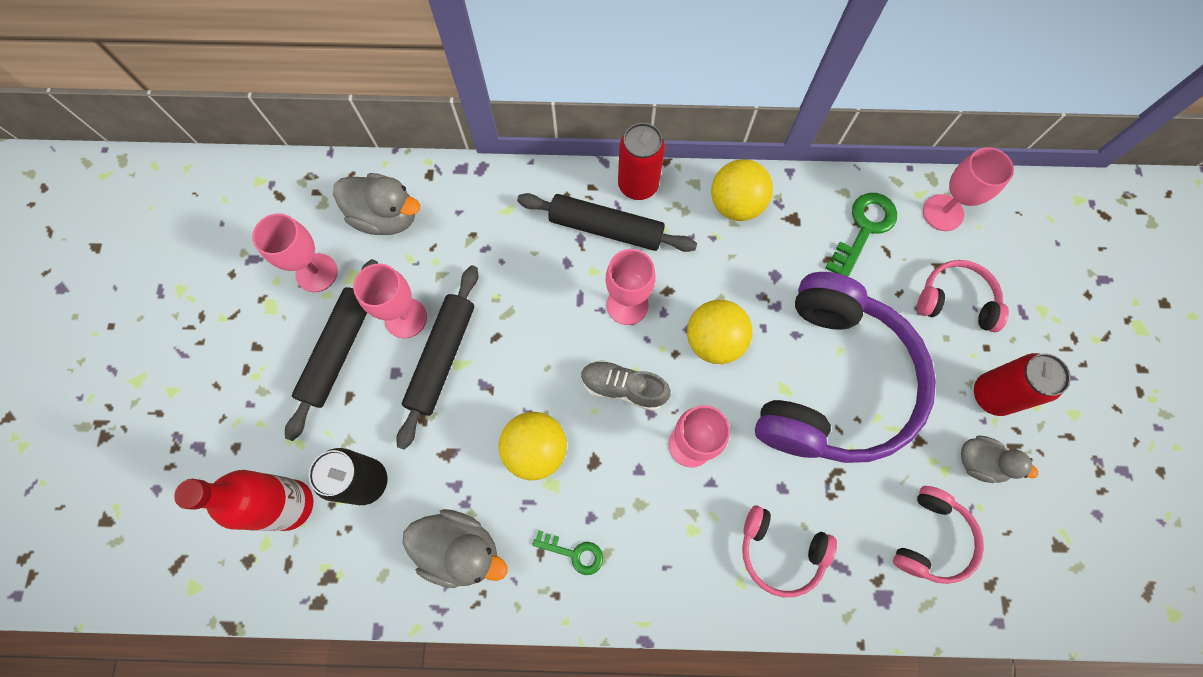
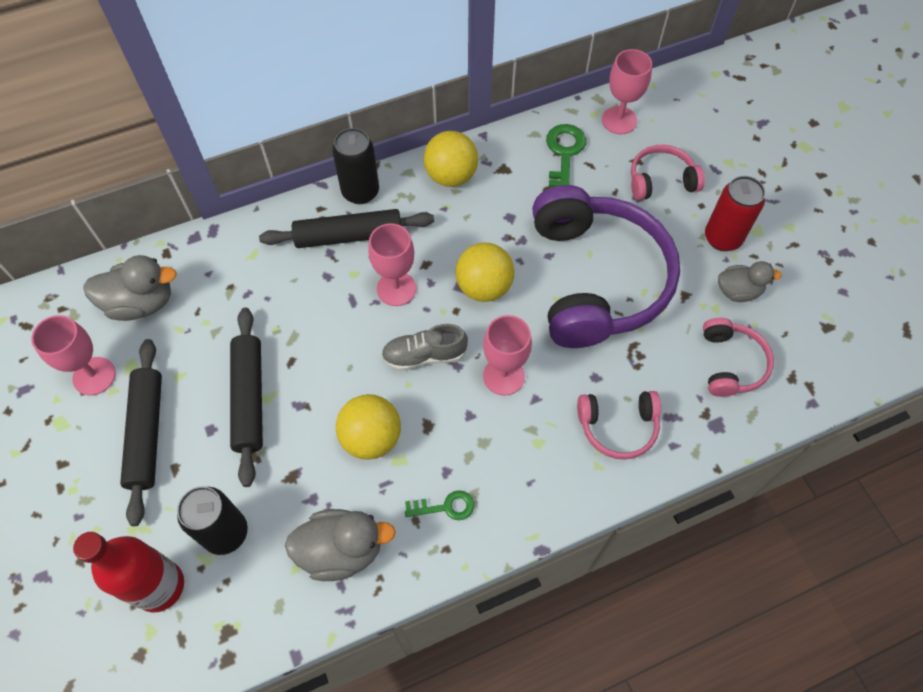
camera: 25 degrees left, 10 degrees down
pink goblet [353,264,427,338] -> none
red can [618,123,665,200] -> black can [332,128,379,204]

